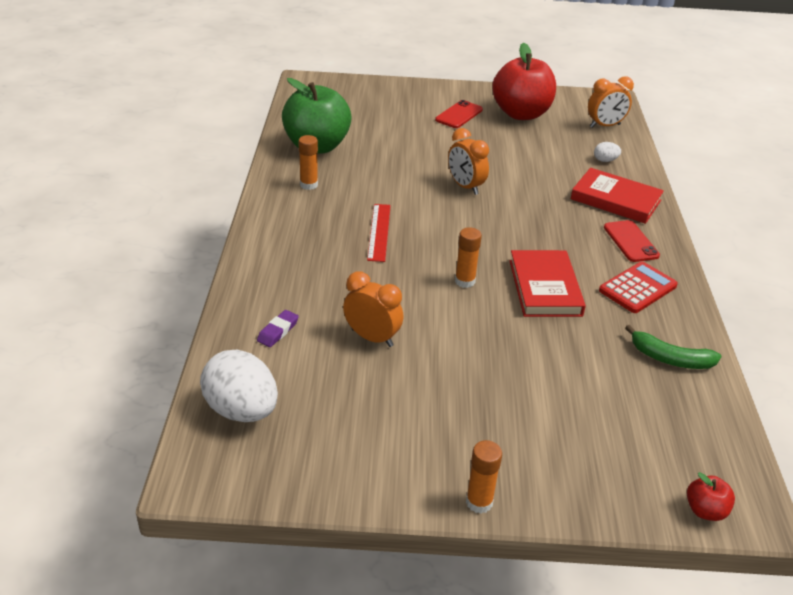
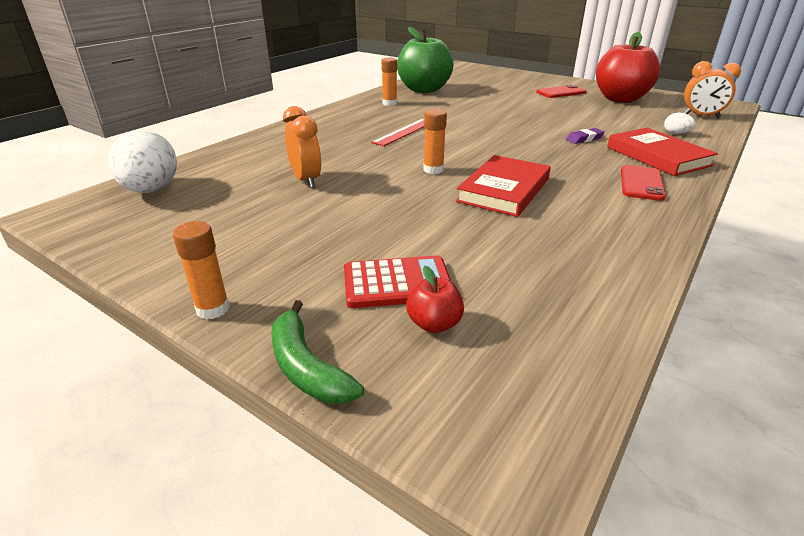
camera: 35 degrees right, 5 degrees down
purple eraser [257,310,299,347] -> purple eraser moved to [566,128,605,144]
orange clock [448,128,489,195] -> none
red calculator [599,262,678,313] -> red calculator moved to [344,255,451,308]
green banana [625,325,722,369] -> green banana moved to [271,300,364,404]
red apple [687,472,735,521] -> red apple moved to [406,266,464,333]

